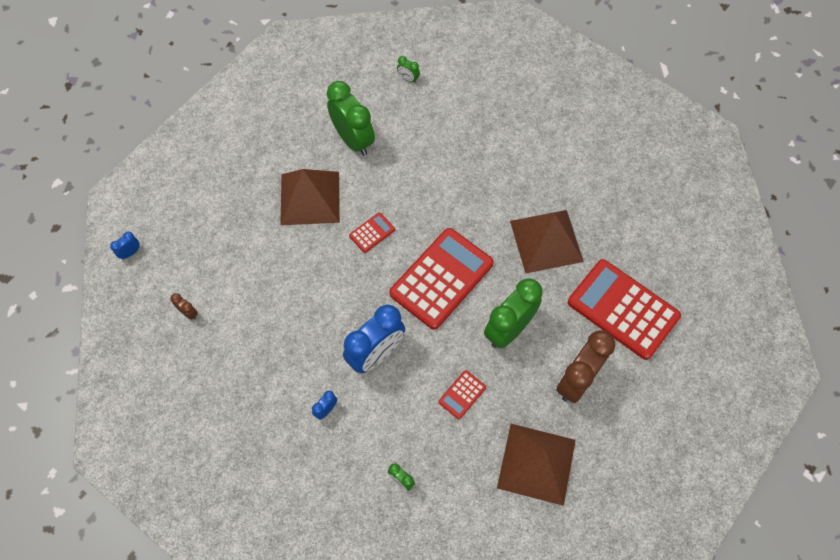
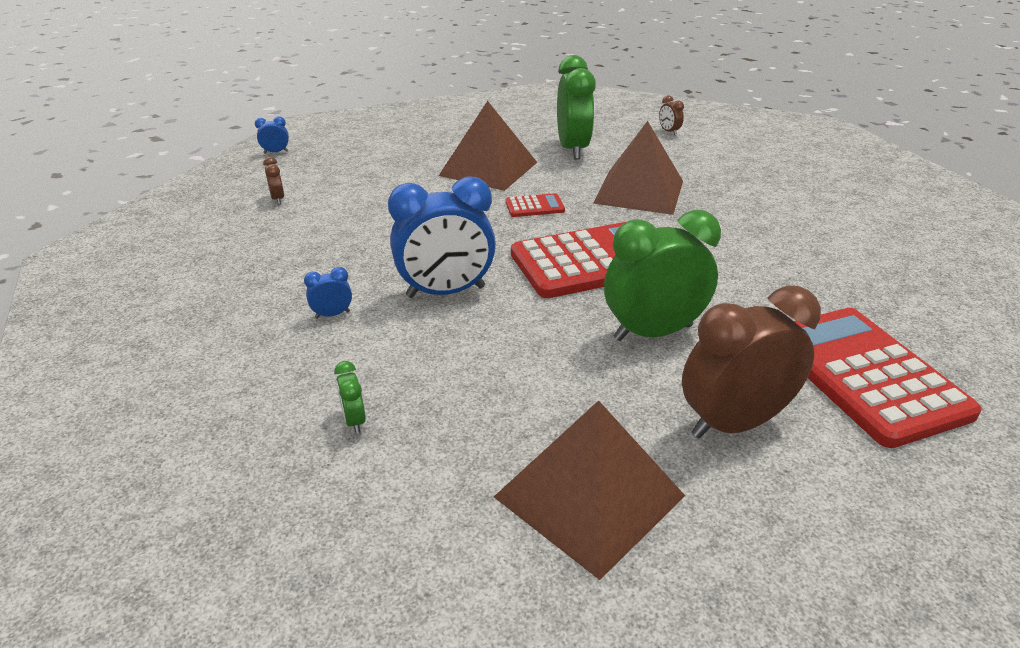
camera: 30 degrees right, 30 degrees down
green clock [397,56,420,83] -> brown clock [659,95,684,135]
red calculator [439,370,486,419] -> none
brown pyramid [510,210,584,274] -> brown pyramid moved to [593,121,683,215]

